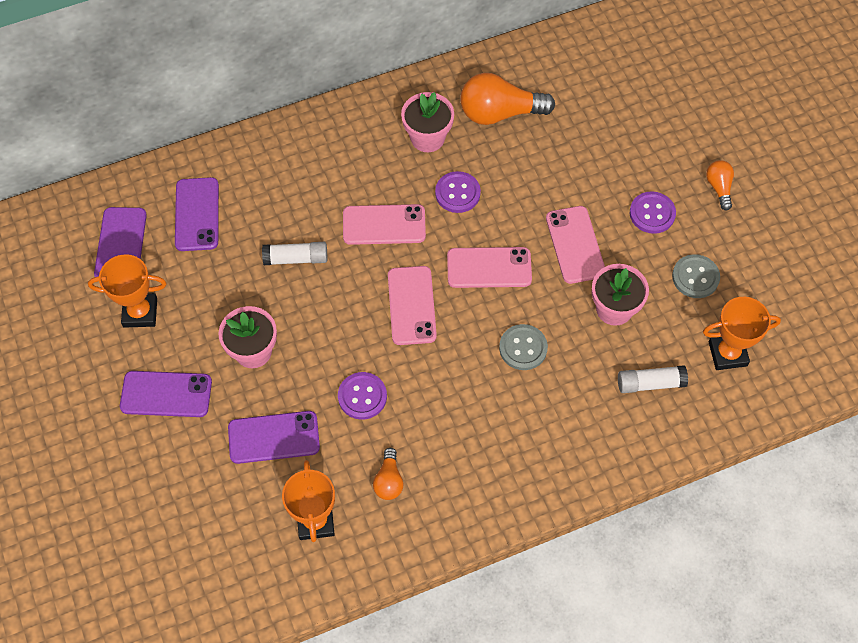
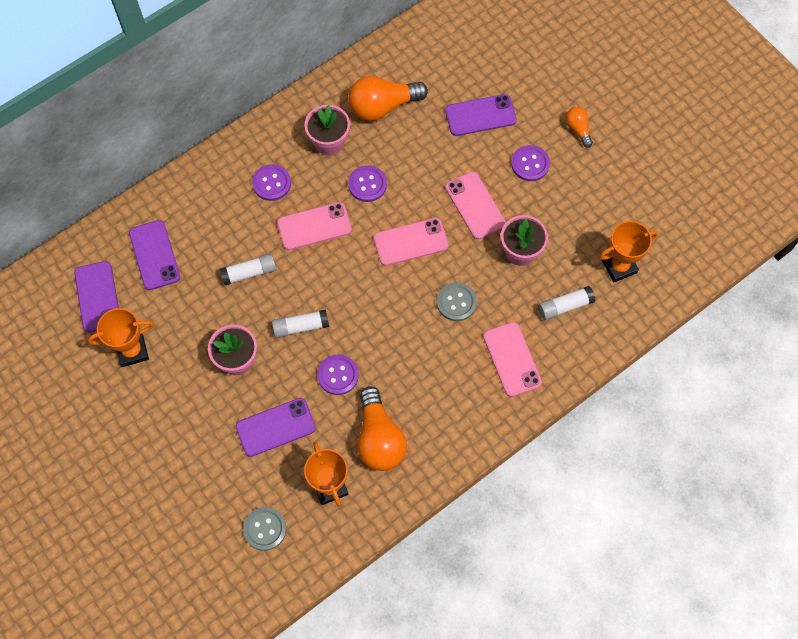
camera: 15 degrees left, 5 degrees up
purple phone [120,371,212,417] -> purple phone moved to [445,94,517,136]
orange light bulb [373,448,404,500] -> orange light bulb [357,386,407,471], size x1.93
pink phone [388,266,437,345] -> pink phone moved to [483,322,542,397]
grey button [672,254,720,298] -> grey button moved to [243,507,287,551]
none -> purple button [252,164,291,201]
none -> white glue stick [272,309,329,338]

